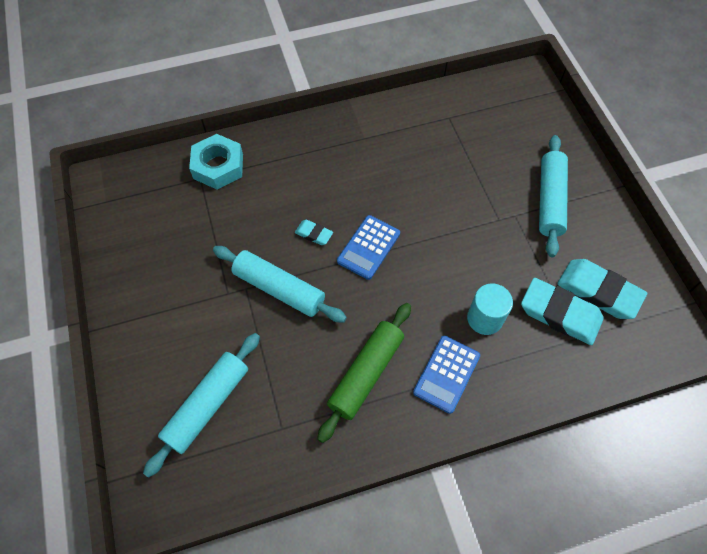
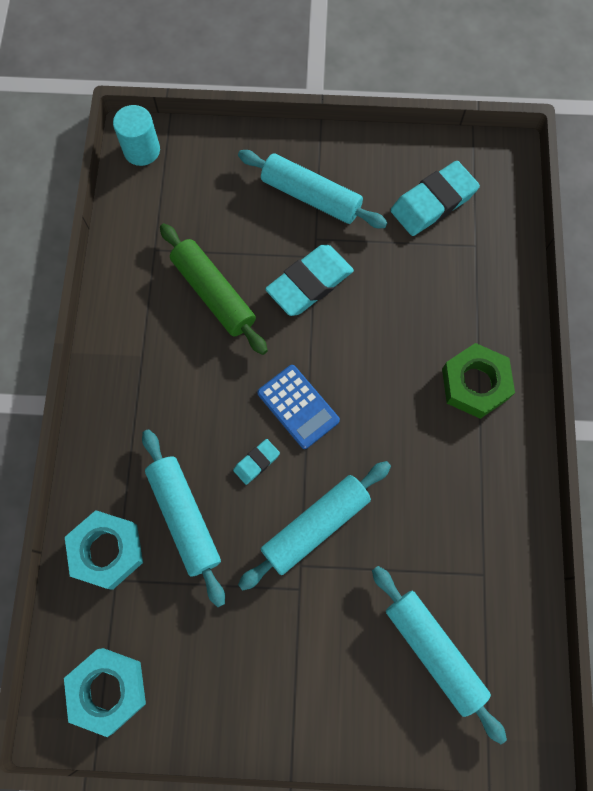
camera: 70 degrees left, 10 degrees up
green rolling pin [317,303,411,443] -> green rolling pin moved to [160,223,268,355]
blue calculator [413,336,480,414] -> green nut [442,343,515,419]
turquoise cylinder [467,283,513,335] -> turquoise cylinder moved to [113,105,160,166]
turquoise eraser [521,278,604,345] -> turquoise eraser moved to [265,245,354,316]
none -> turquoise nut [64,648,146,737]
none -> turquoise rolling pin [142,430,225,607]

